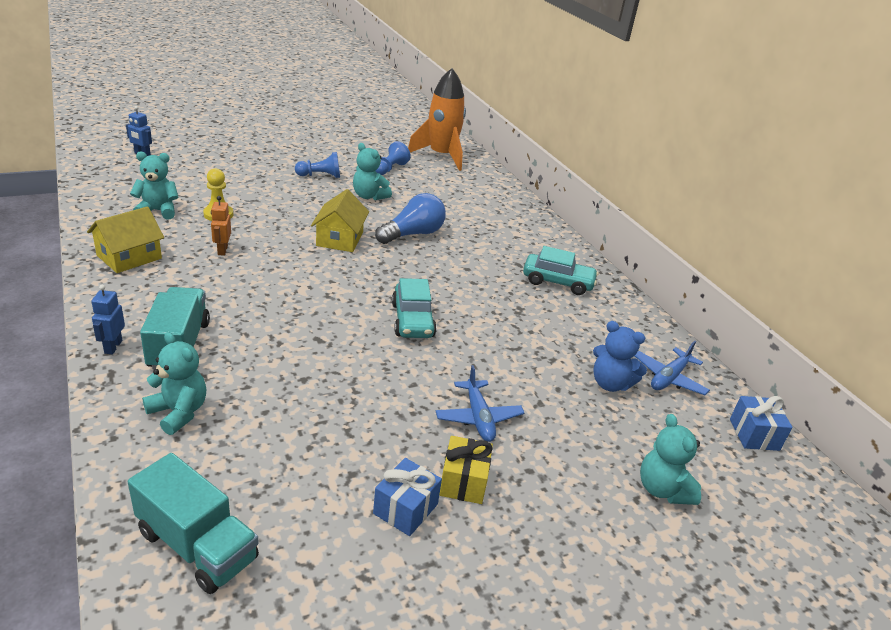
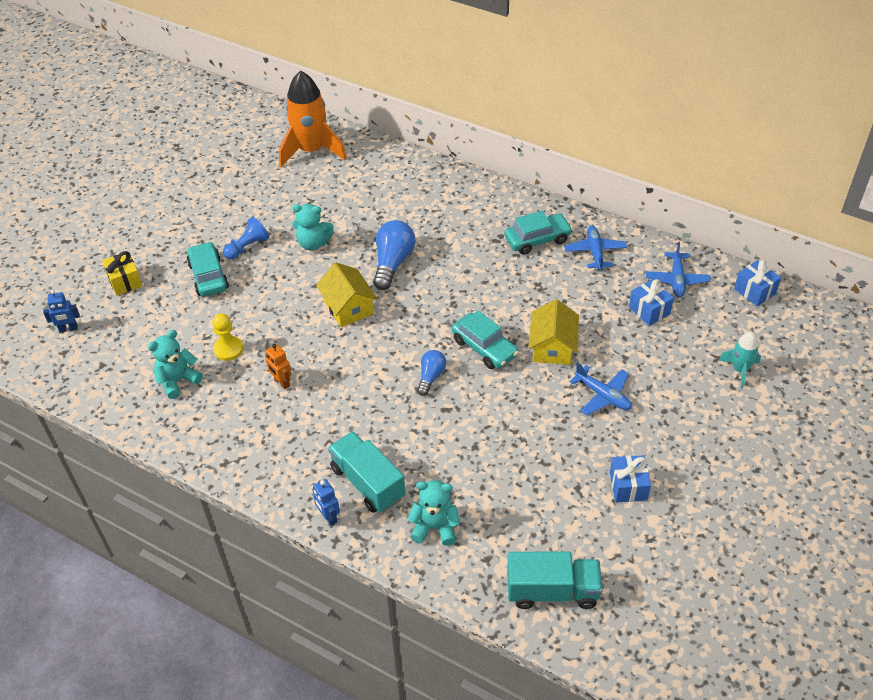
camera: 30 degrees left, 15 degrees up
yellow house [87,206,164,273] -> yellow house moved to [529,299,579,365]
blue pawn [375,141,411,175] -> none
yellow gift [439,436,493,504] -> yellow gift moved to [102,251,143,296]
blue teddy bear [593,321,647,392] -> blue gift [629,279,674,326]
turquoise teddy bear [640,414,701,505] -> turquoise rocket [718,332,761,388]
none -> turquoise car [187,242,229,297]
none -> blue light bulb [417,350,446,396]
none -> blue plane [564,226,627,270]

